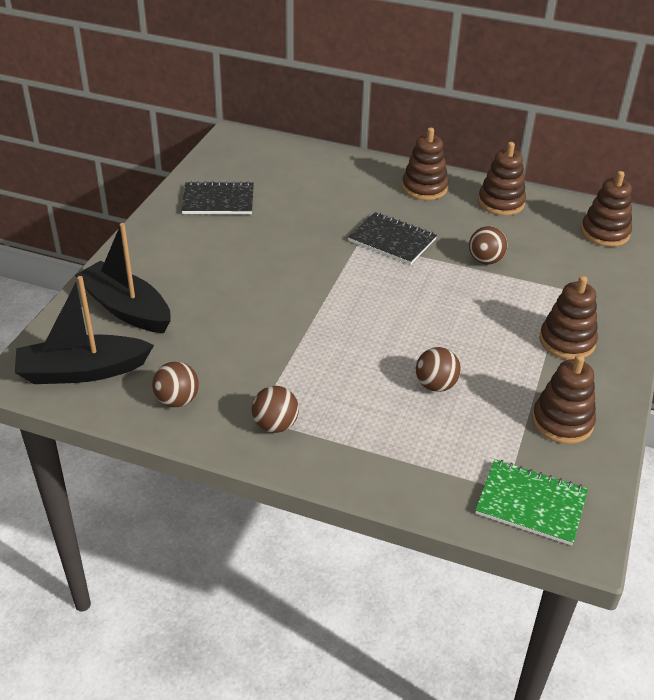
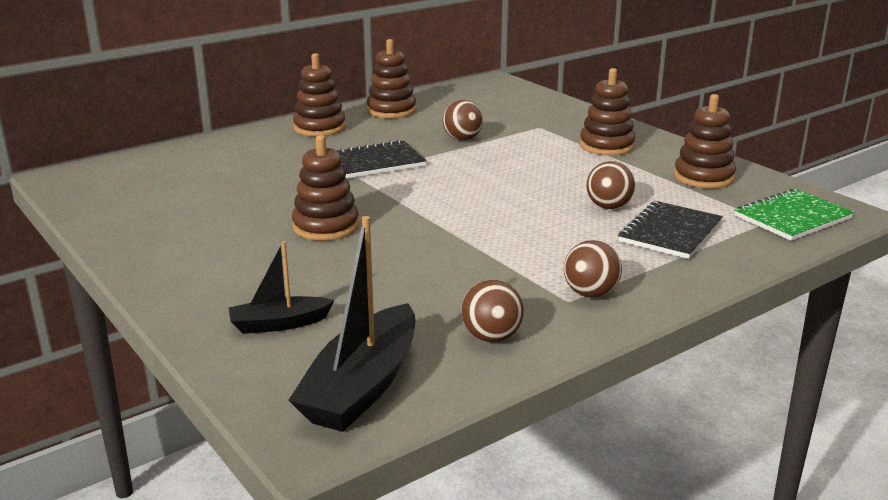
camera: 55 degrees left, 15 degrees down
black boat [75,223,171,333] -> black boat [229,241,335,334], size x0.57
black notebook [181,181,254,214] -> black notebook moved to [618,201,723,259]
brown stacking toy [581,171,632,247] -> brown stacking toy moved to [292,135,359,241]

